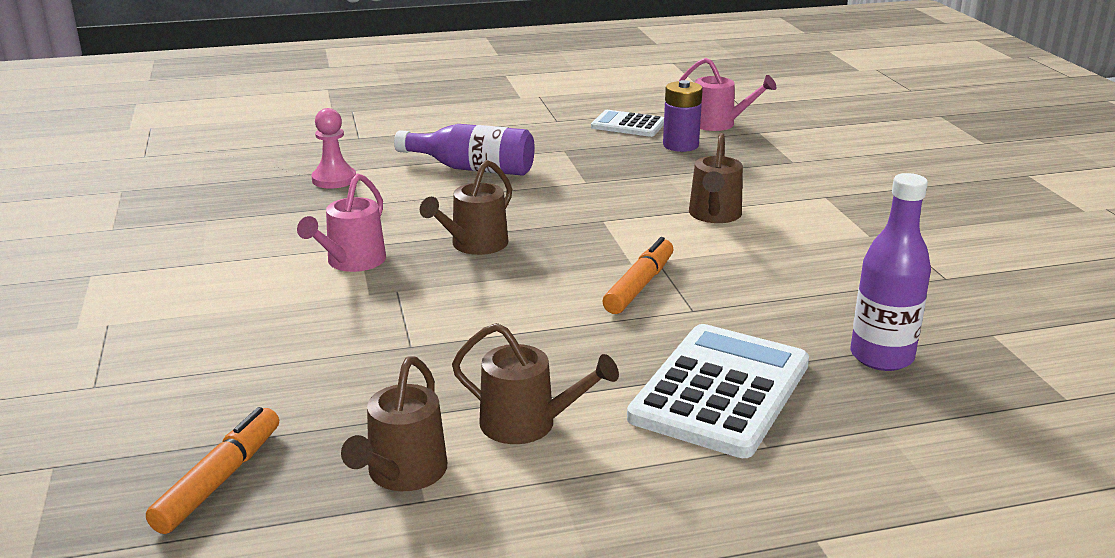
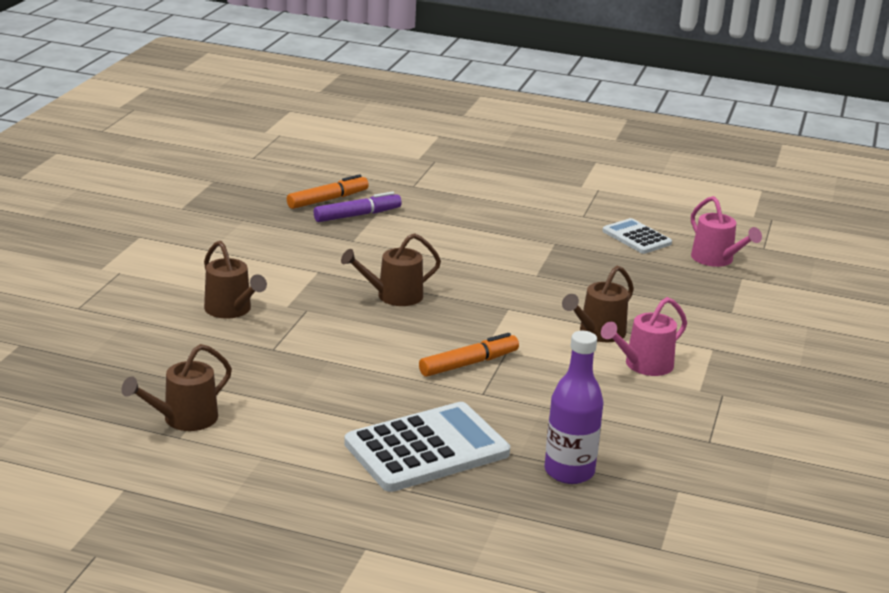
camera: 30 degrees right, 0 degrees up
orange marker [146,407,279,534] -> orange marker moved to [287,174,369,209]
pink watering can [297,174,386,272] -> pink watering can moved to [601,297,687,376]
pink pawn [311,108,356,189] -> purple marker [314,192,402,222]
purple bottle [394,124,535,176] -> none
brown watering can [452,323,619,444] -> brown watering can moved to [204,241,267,318]
purple battery [663,80,703,152] -> none

